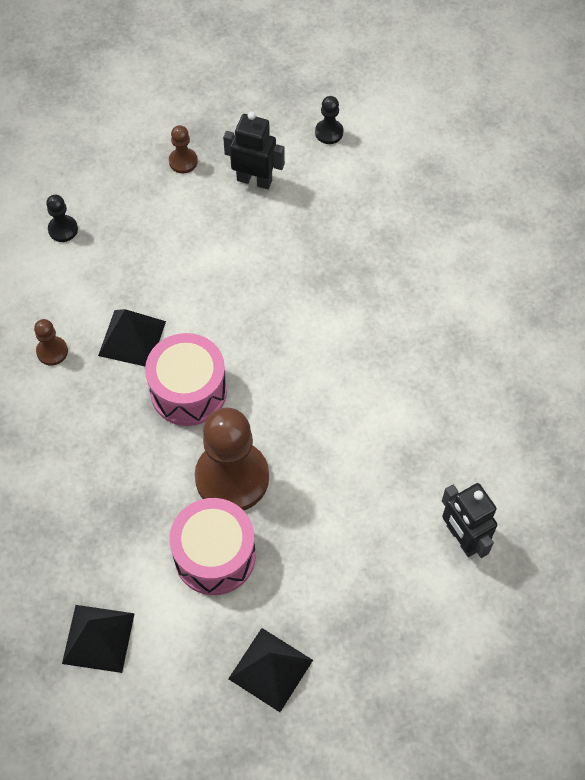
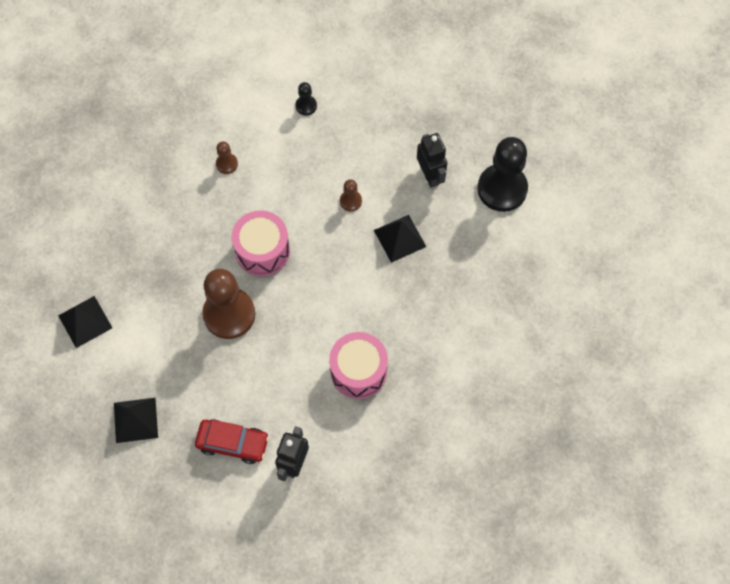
camera: 50 degrees right, 5 degrees up
black pyramid [98,309,166,366] -> black pyramid moved to [374,215,426,263]
brown pawn [169,125,198,174] -> brown pawn moved to [340,179,362,211]
pink drum [169,498,256,595] -> pink drum moved to [329,332,388,399]
black pawn [315,96,343,144] -> black pawn [477,137,528,212], size x2.26
none -> red car [195,419,269,464]

